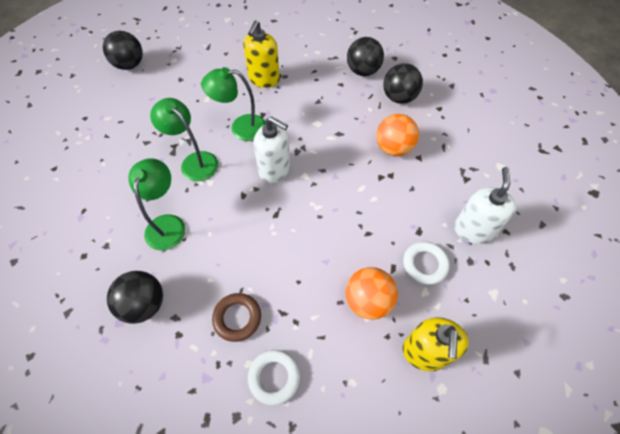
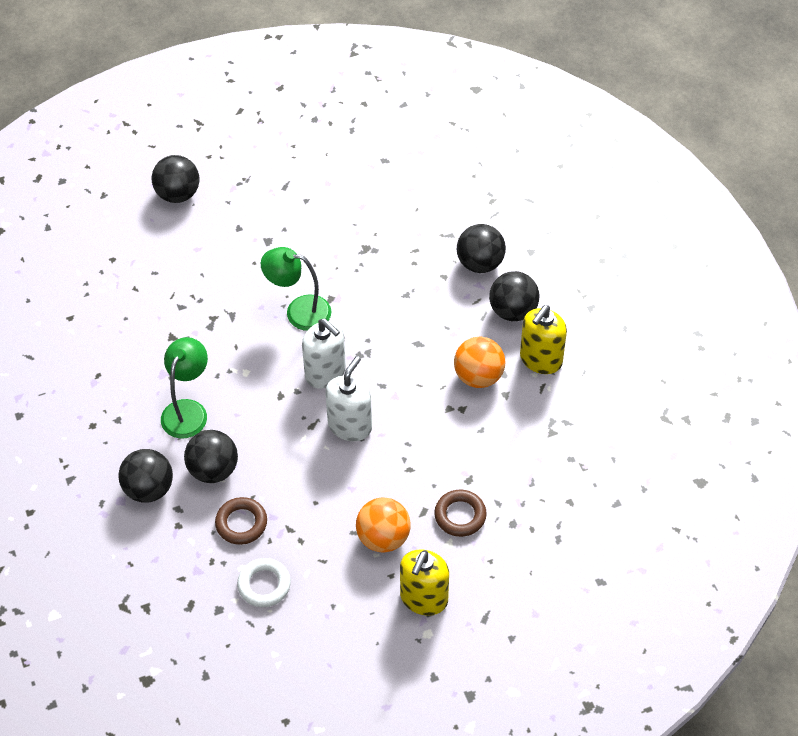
camera: 15 degrees right, 5 degrees down
green lamp [150,98,218,182] -> none
yellow soap dispenser [243,20,280,88] -> yellow soap dispenser moved to [520,305,567,374]
white ring [403,241,450,285] -> brown ring [434,490,487,537]
white soap dispenser [454,167,516,244] -> white soap dispenser moved to [325,356,372,441]
none -> black ball [184,430,238,483]

